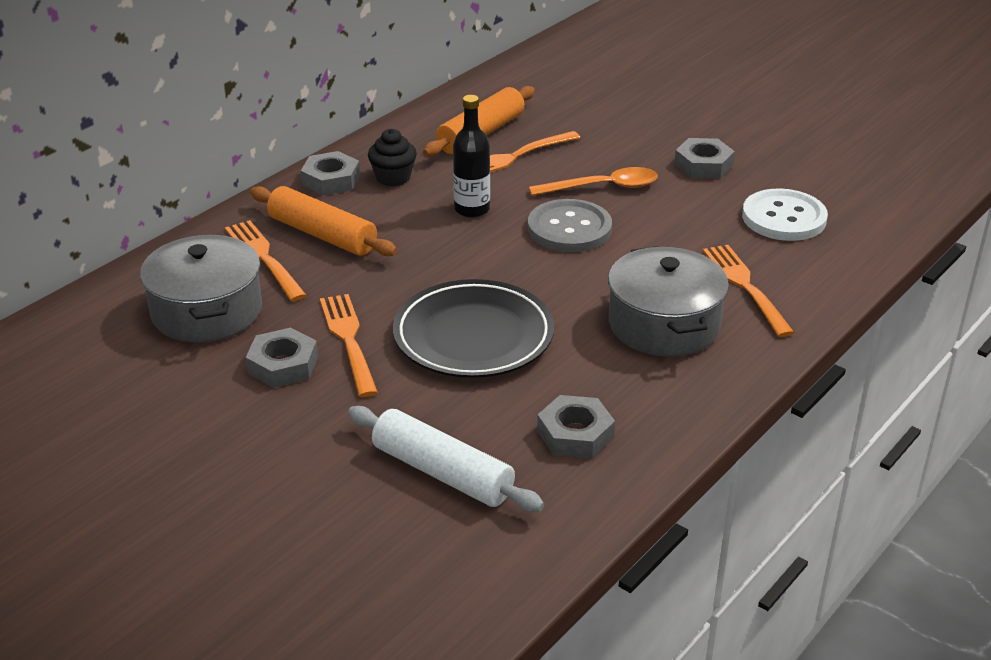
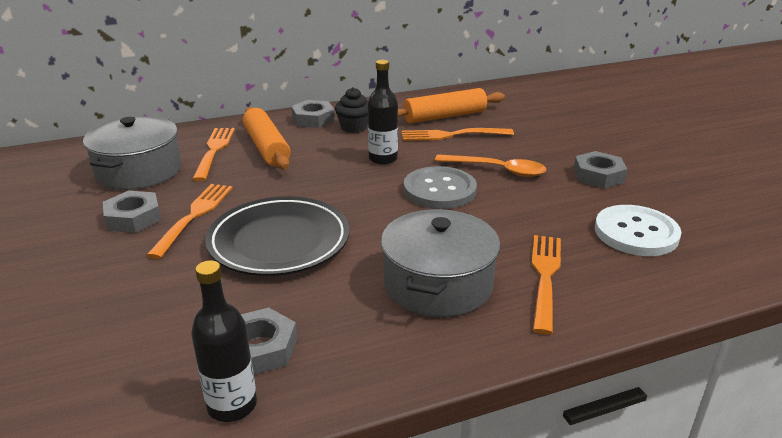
camera: 30 degrees right, 5 degrees down
white rolling pin [348,406,544,512] -> none
none -> black bottle [191,260,257,422]

